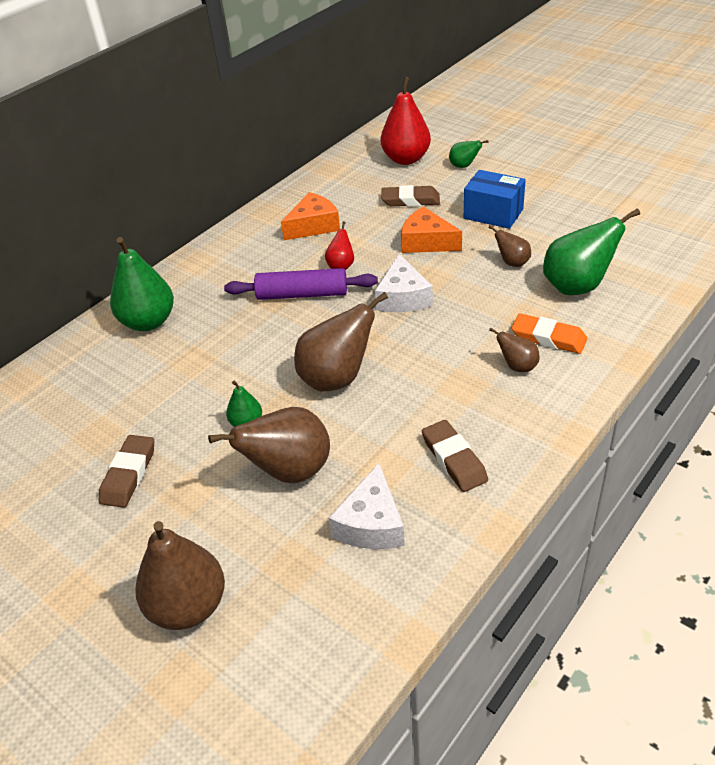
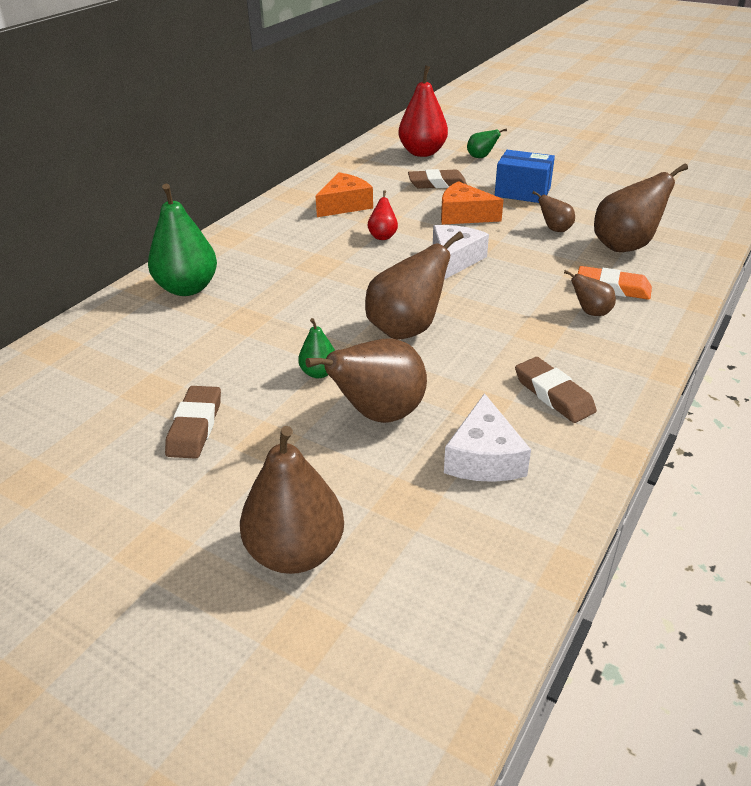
camera: 10 degrees left, 5 degrees down
purple rolling pin [224,268,378,300] -> none
white cheese [375,254,433,312] -> white cheese turned 150 degrees counterclockwise [433,225,489,280]
green pear [543,208,640,295] -> brown pear [594,163,688,252]

